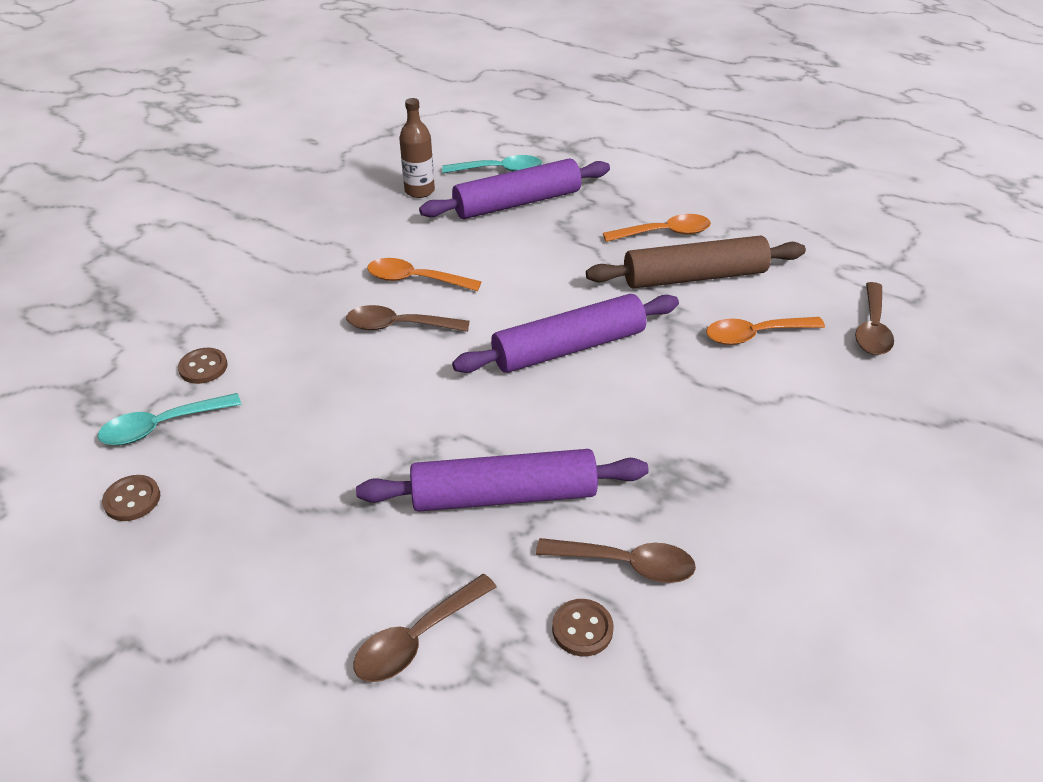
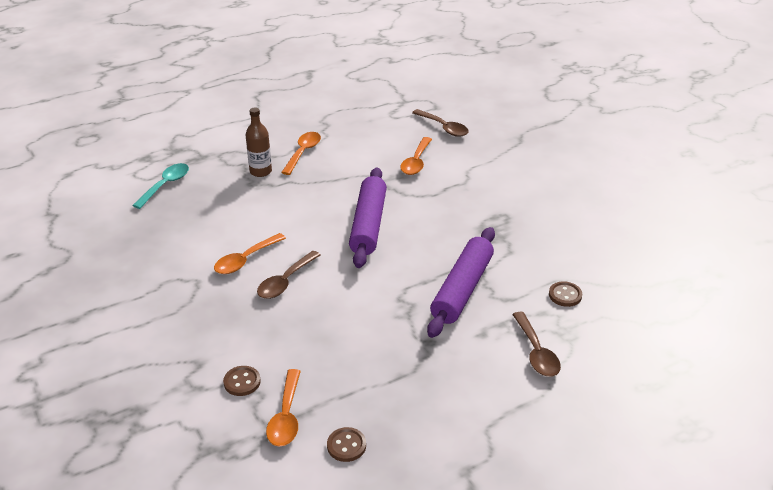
camera: 60 degrees left, 5 degrees down
turquoise spoon [98,393,241,445] -> orange spoon [266,369,301,446]
brown bottle [399,98,435,198] -> brown bottle moved to [246,108,272,177]
purple rolling pin [419,158,610,219] -> none
brown spoon [536,538,696,583] -> none
brown rolling pin [586,235,806,288] -> none

